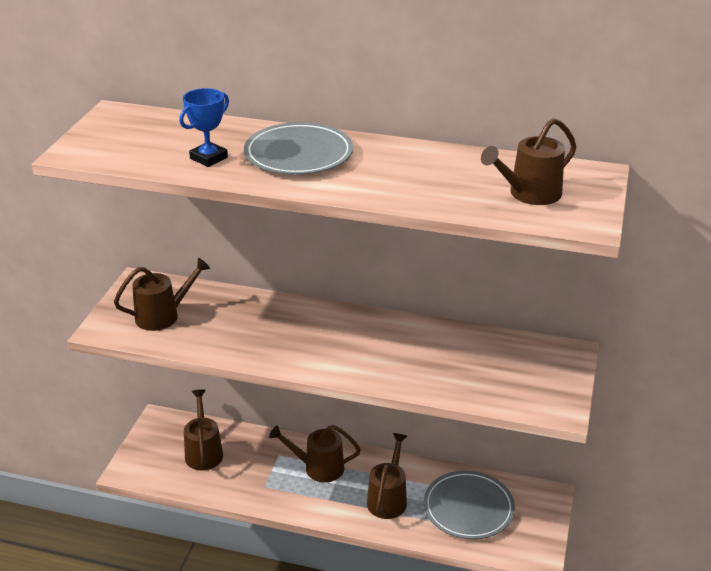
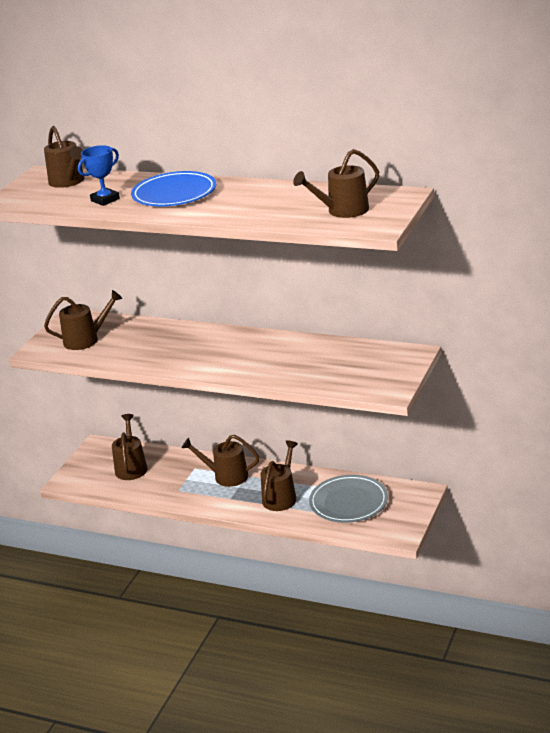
camera: 10 degrees right, 5 degrees down
grey plate [244,122,353,175] -> blue plate [131,171,216,206]
none -> brown watering can [44,126,85,188]

